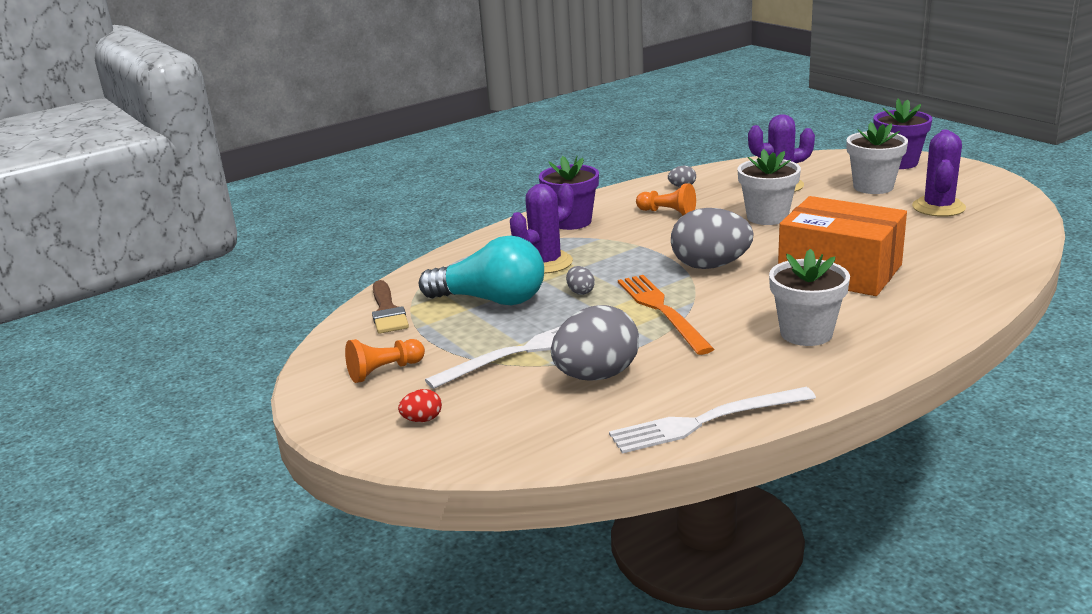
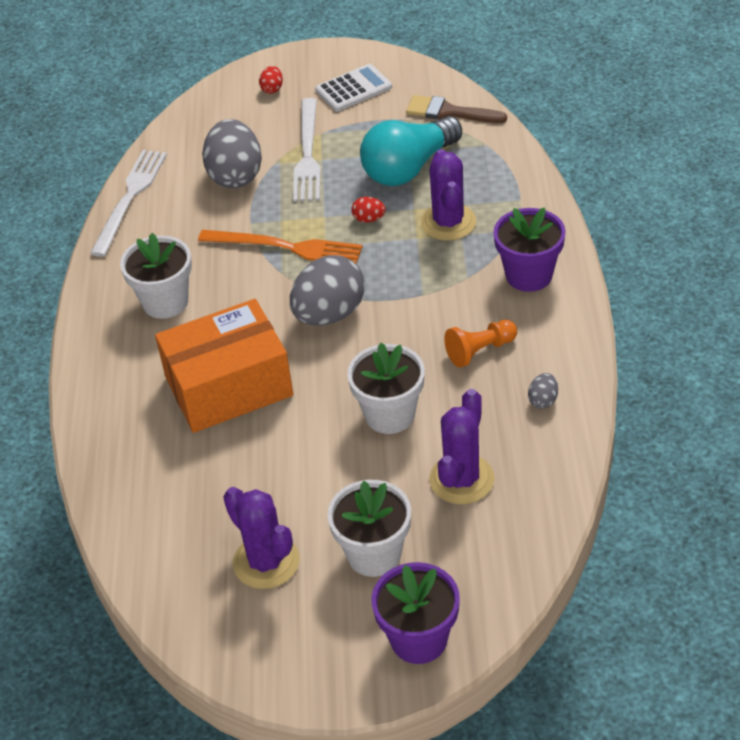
camera: 125 degrees right, 20 degrees up
orange pawn [345,339,425,383] -> white calculator [315,64,392,111]
grey egg [566,266,595,295] -> red egg [351,197,386,223]

